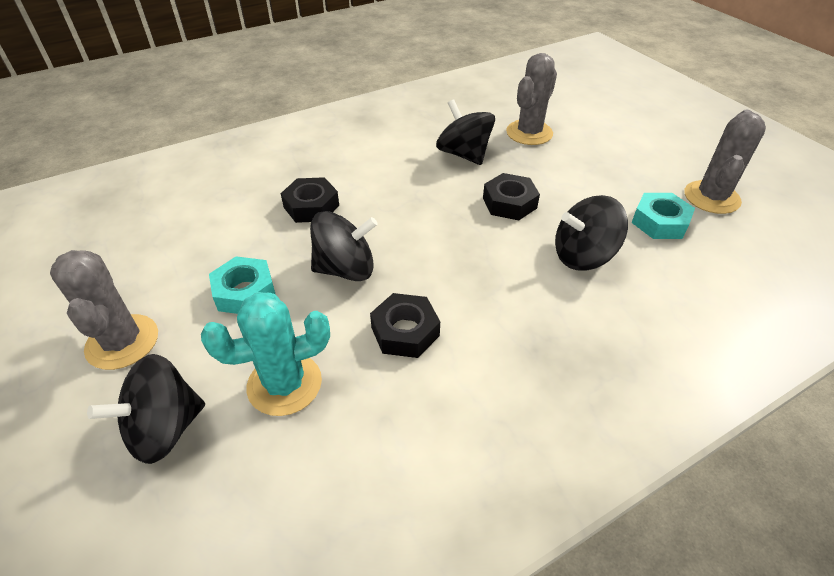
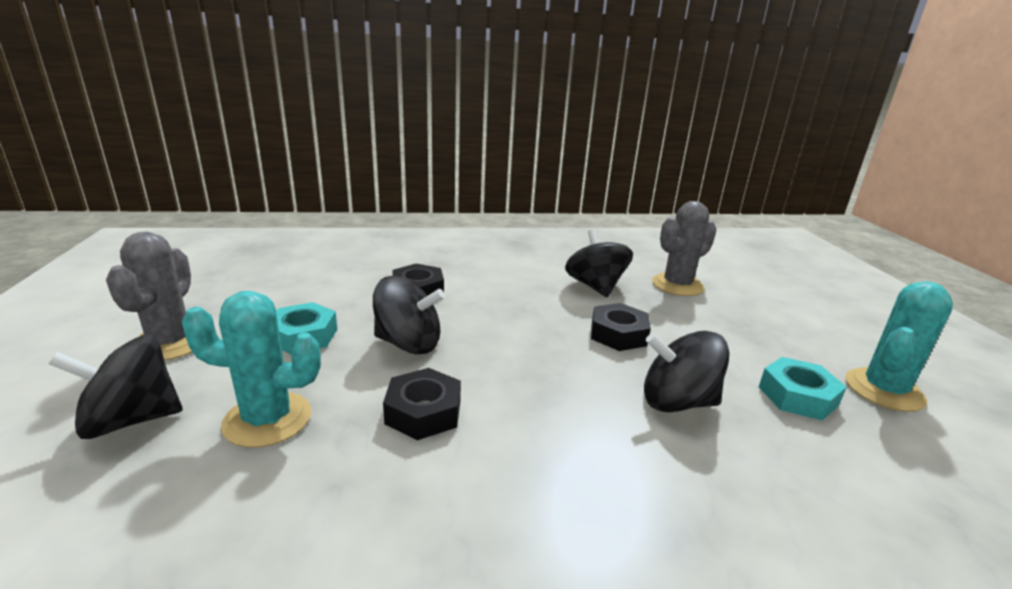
camera: 20 degrees right, 20 degrees down
grey cactus [685,110,766,214] -> turquoise cactus [845,281,953,412]

